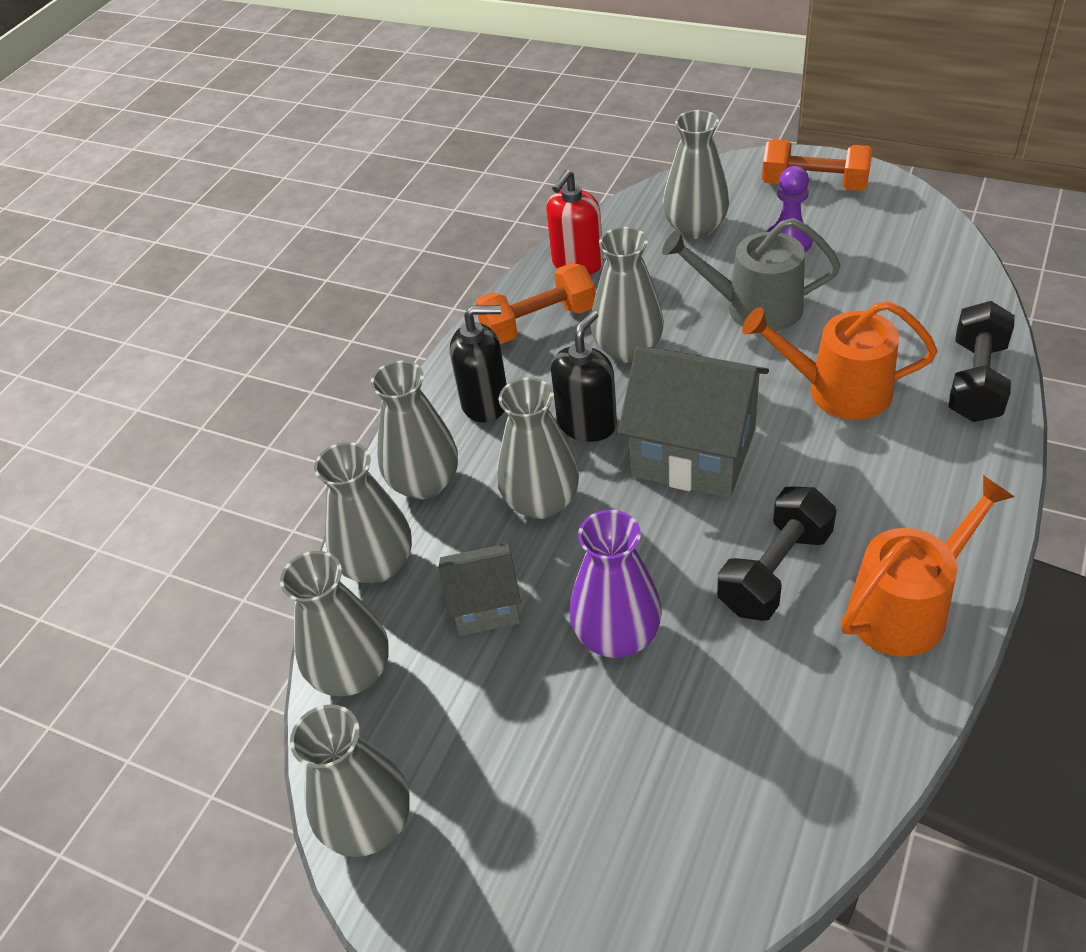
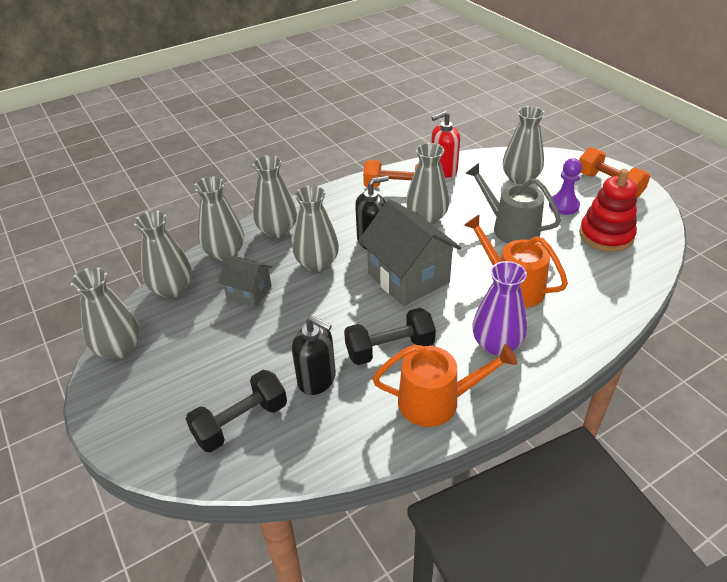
camera: 30 degrees right, 5 degrees down
black soap dispenser [450,305,507,423] -> black soap dispenser moved to [292,316,336,395]
purple vase [570,510,662,658] -> purple vase moved to [473,261,527,355]
black dumbbell [949,301,1015,422] -> black dumbbell moved to [185,370,287,452]
none -> red stacking toy [579,169,637,252]

